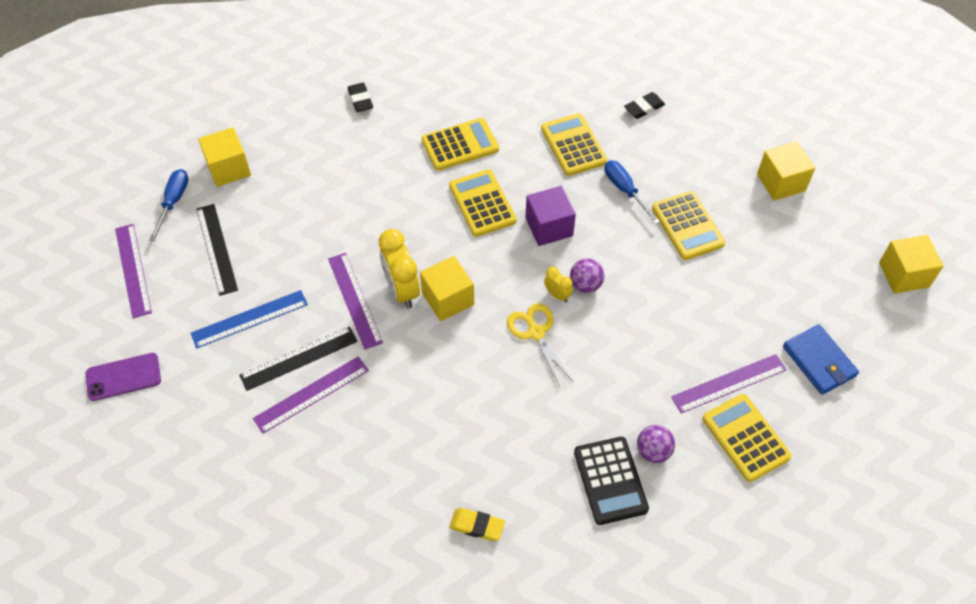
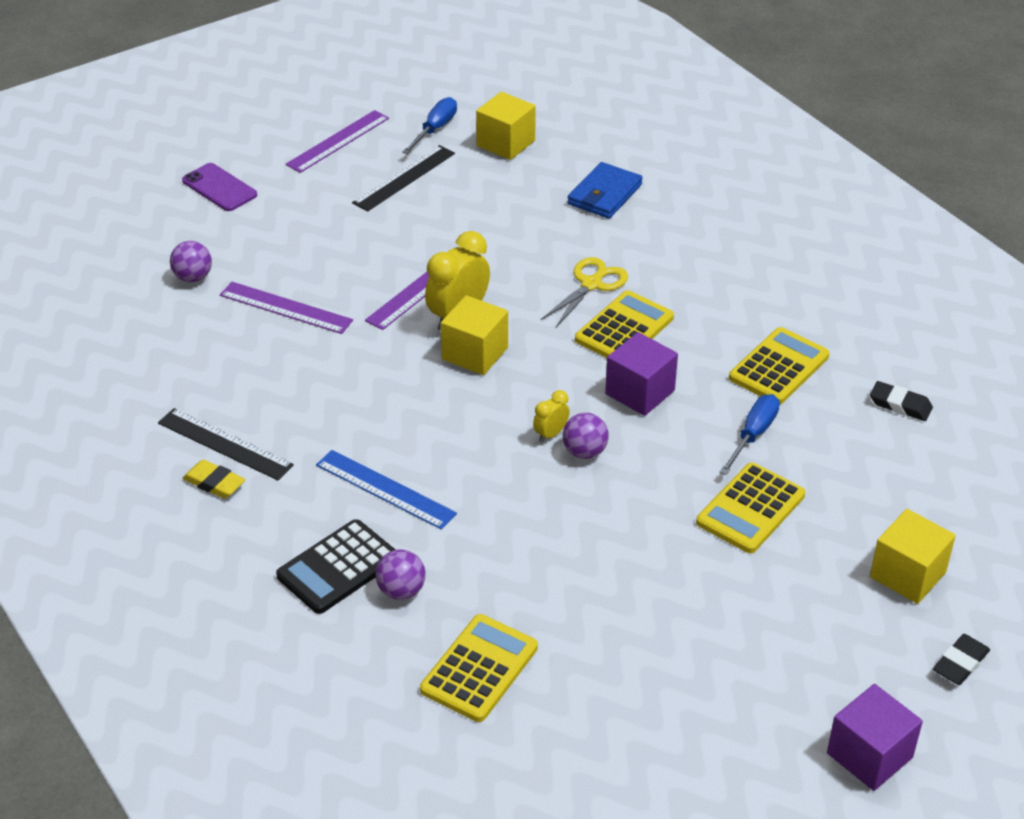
camera: 60 degrees right, 15 degrees down
blue screwdriver [149,169,189,241] -> blue screwdriver turned 45 degrees counterclockwise [402,97,457,154]
blue ruler [190,290,308,349] -> blue ruler moved to [316,450,457,530]
black ruler [239,326,358,391] -> black ruler moved to [158,408,294,480]
black eraser [347,83,373,112] -> black eraser moved to [933,634,990,685]
yellow calculator [422,118,499,171] -> none
yellow eraser [449,508,505,541] -> yellow eraser turned 45 degrees counterclockwise [183,459,245,499]
yellow scissors [507,303,574,387] -> yellow scissors moved to [540,257,628,328]
yellow clock [544,267,573,302] -> yellow clock turned 150 degrees counterclockwise [533,390,570,442]
purple ruler [671,354,786,413] -> none
blue wallet [783,324,859,395] -> blue wallet moved to [567,162,643,219]
yellow cube [879,235,944,294] -> purple cube [827,684,923,791]
none -> purple ball [170,241,212,282]

